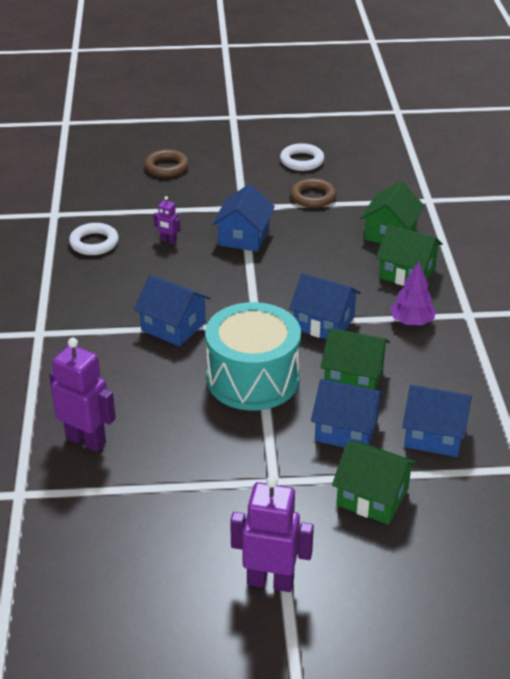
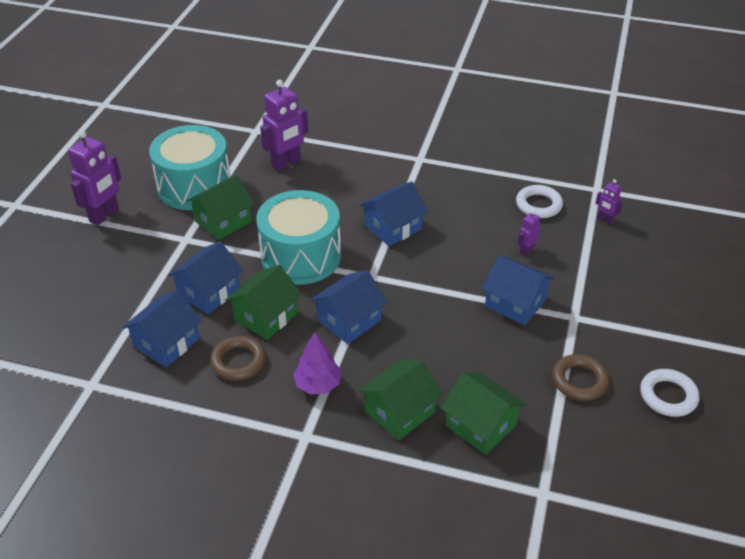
camera: 110 degrees right, 5 degrees up
brown ring [144,149,189,177] -> brown ring moved to [210,336,266,381]
green house [332,441,417,525] -> green house moved to [186,175,255,240]
none -> turquoise drum [149,125,231,210]
none -> purple robot [595,179,623,224]

